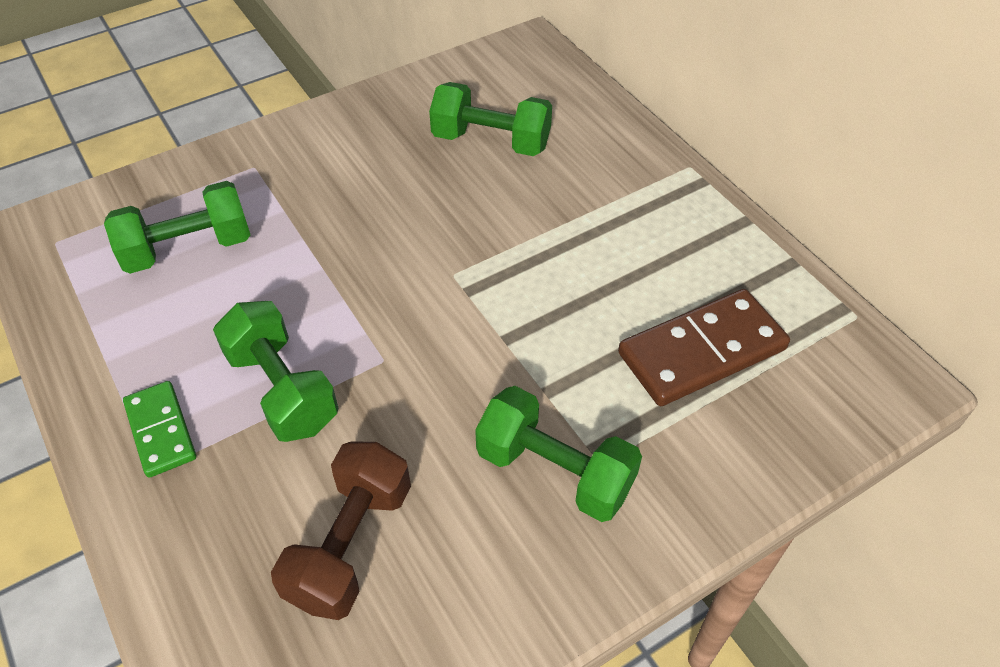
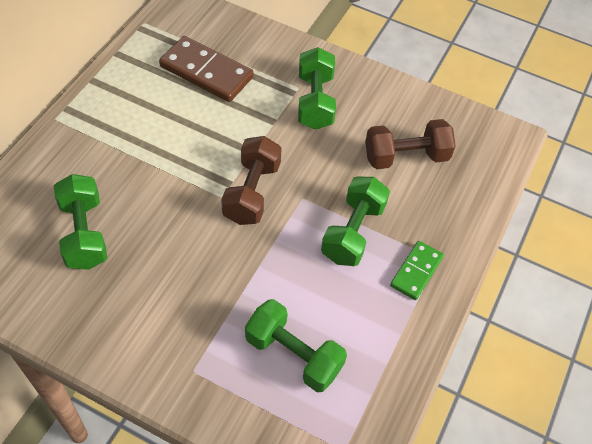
camera: 125 degrees left, 5 degrees up
none -> brown dumbbell [221,136,282,225]

